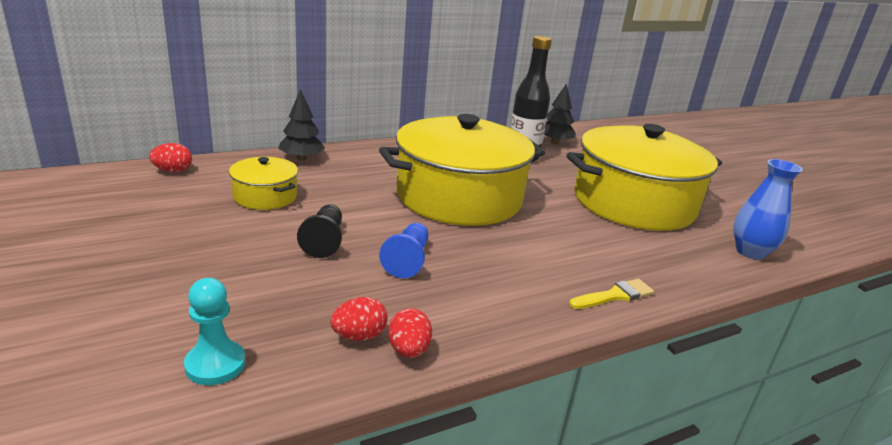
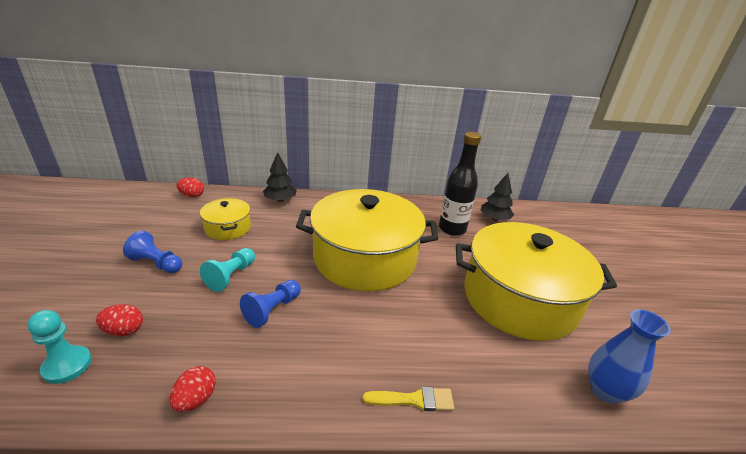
camera: 25 degrees right, 5 degrees up
black pawn [297,204,342,258] -> turquoise pawn [200,248,255,292]
red egg [330,297,387,341] -> red egg moved to [96,304,143,336]
none -> blue pawn [123,231,182,273]

